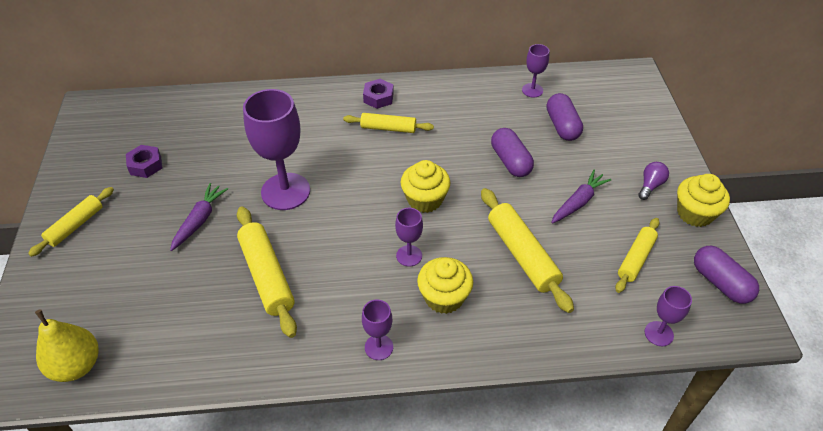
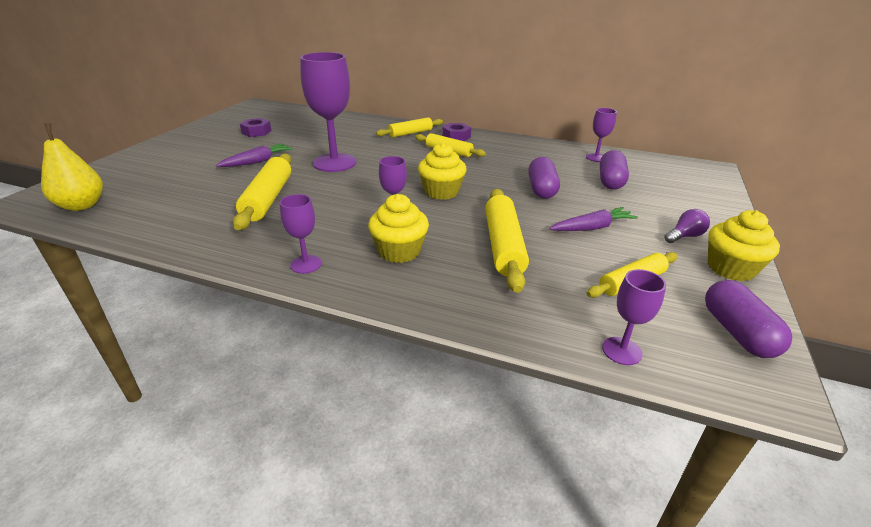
camera: 25 degrees right, 15 degrees down
yellow rolling pin [28,187,114,257] -> yellow rolling pin moved to [376,117,443,137]

